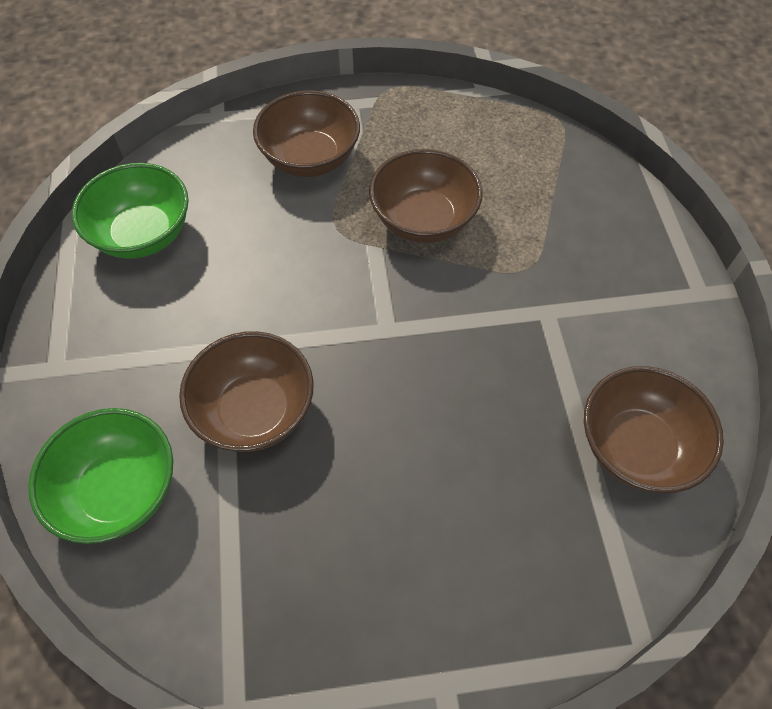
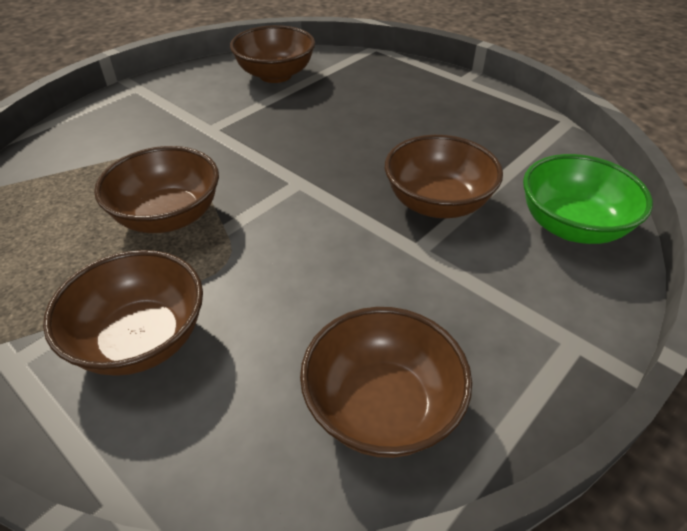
camera: 130 degrees left, 15 degrees down
green bowl [72,163,189,259] -> brown bowl [300,307,472,458]

